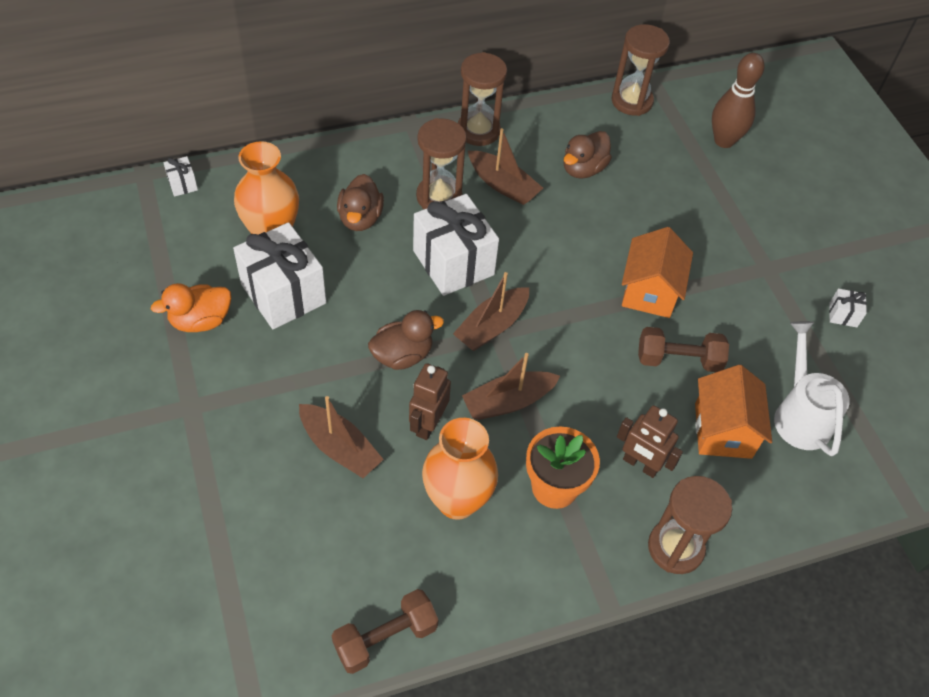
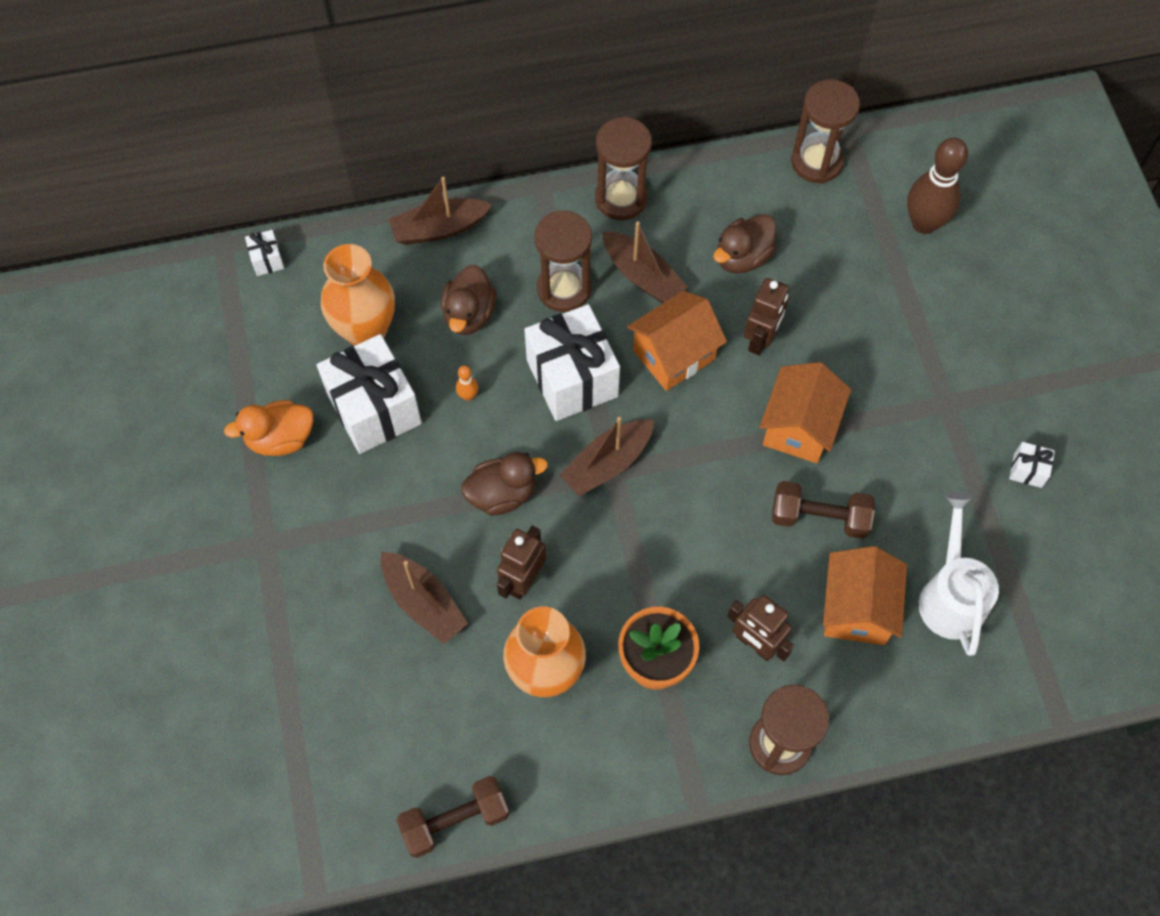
camera: 10 degrees right, 10 degrees up
brown boat [462,353,560,420] -> brown boat moved to [389,177,493,245]
none -> orange bowling pin [456,366,478,401]
none -> orange house [627,291,727,391]
none -> brown robot [744,278,789,356]

